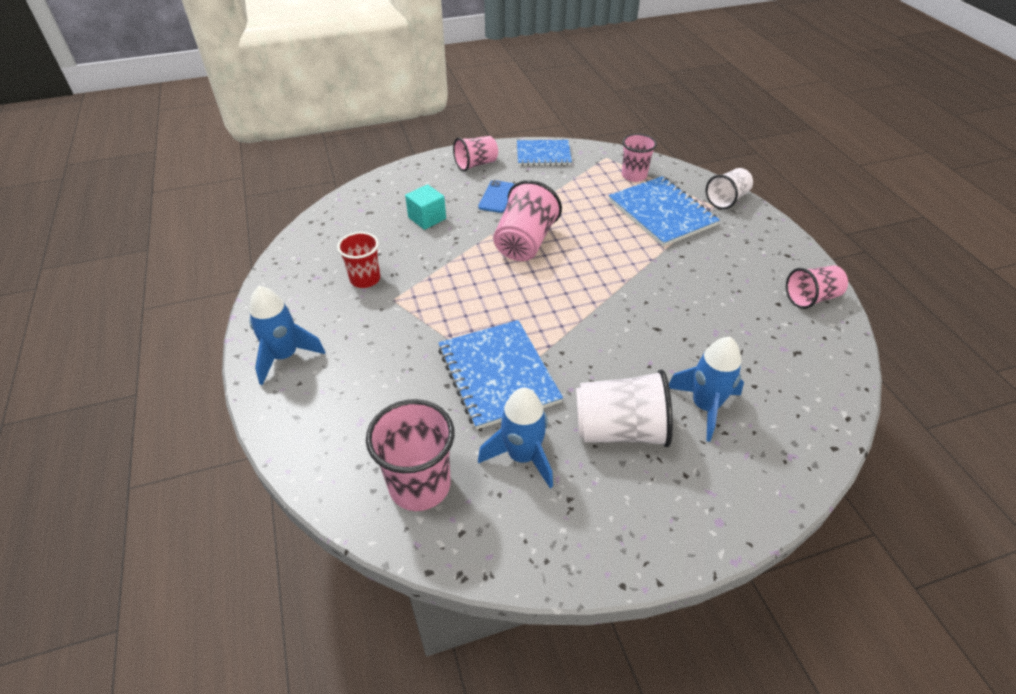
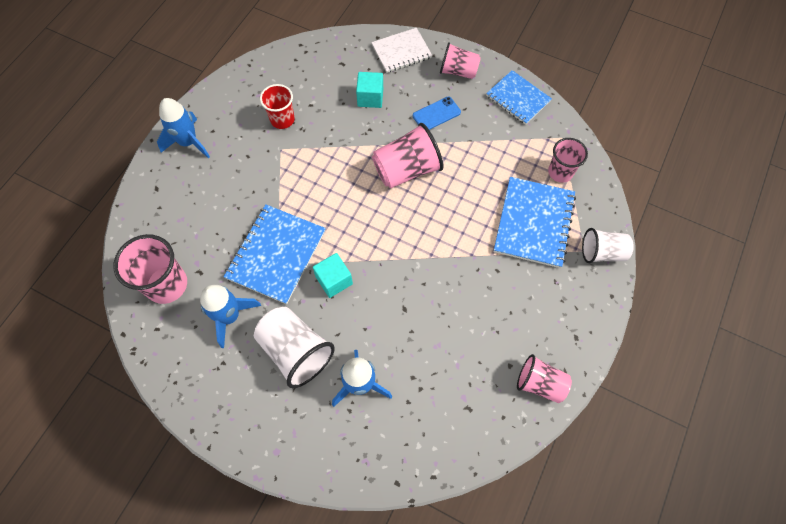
camera: 45 degrees right, 20 degrees up
none -> turquoise cube [313,253,353,298]
none -> white notebook [371,28,432,73]

